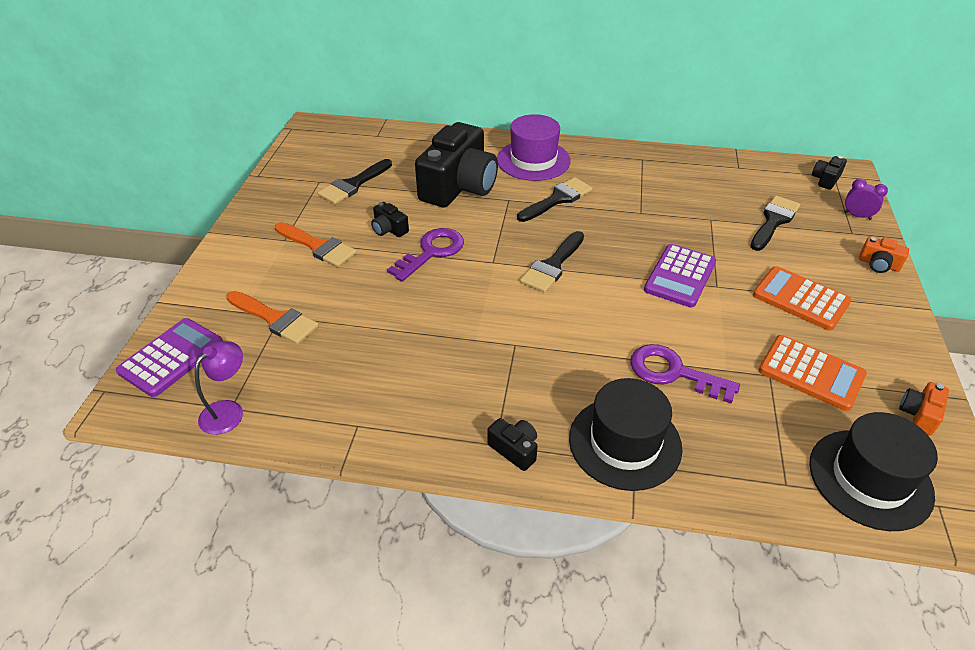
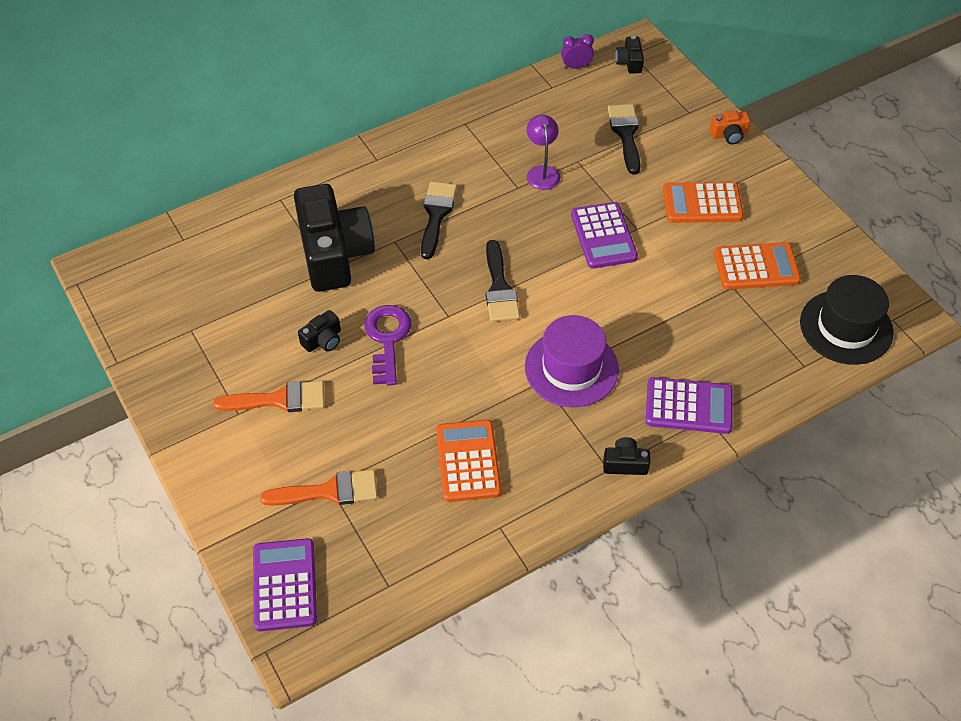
camera: 40 degrees left, 10 degrees up
purple lamp [195,341,243,435] -> purple lamp moved to [527,115,560,190]
black brush [318,159,392,204] -> none
black camera [371,202,409,237] -> black camera turned 45 degrees counterclockwise [298,310,341,352]
purple hat [497,114,571,181] -> purple hat moved to [525,315,619,407]
black hat [569,378,683,491] -> purple calculator [646,377,733,434]
purple key [630,344,740,404] -> none
purple clock [844,179,888,220] -> purple clock moved to [561,34,594,69]
orange camera [899,382,949,436] -> none
none -> orange calculator [436,420,502,502]

